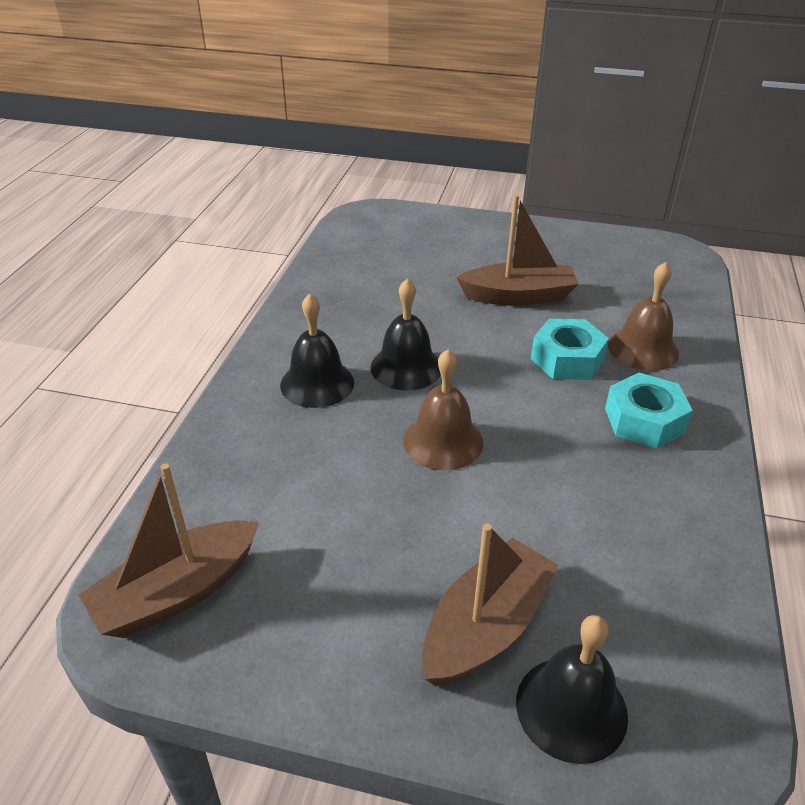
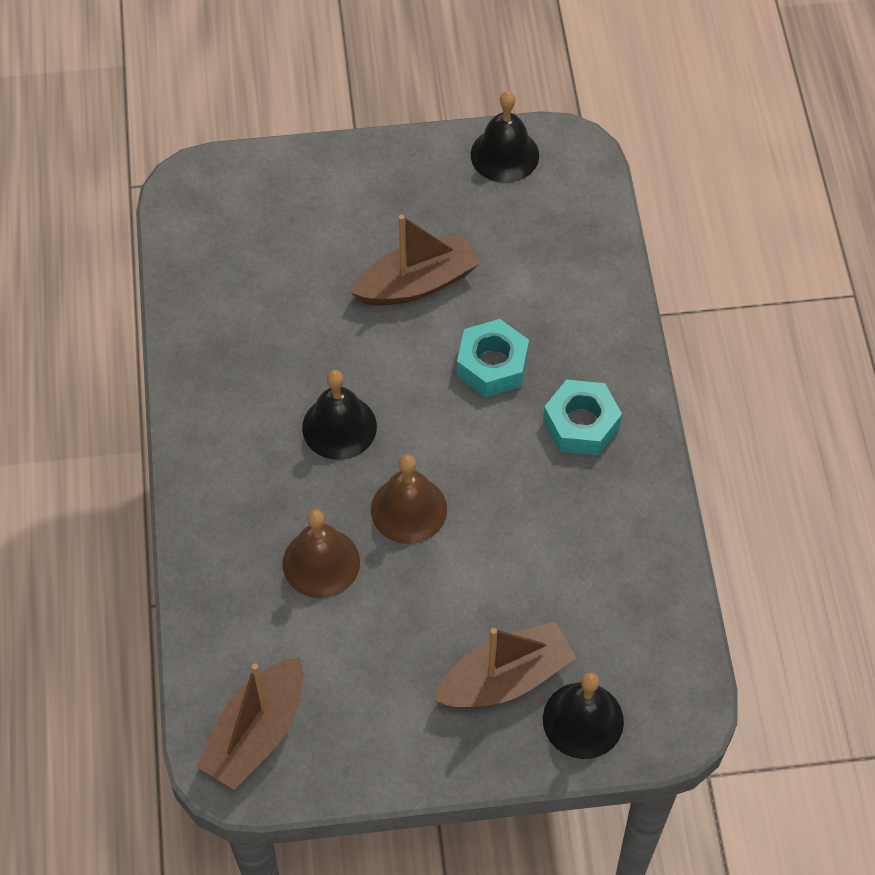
camera: 20 degrees left, 20 degrees up
black bell [280,294,354,408] -> black bell moved to [471,91,539,183]
brown boat [422,523,558,686] -> brown boat turned 45 degrees clockwise [433,622,576,708]
brown bell [608,262,679,371] -> brown bell moved to [283,510,360,598]

